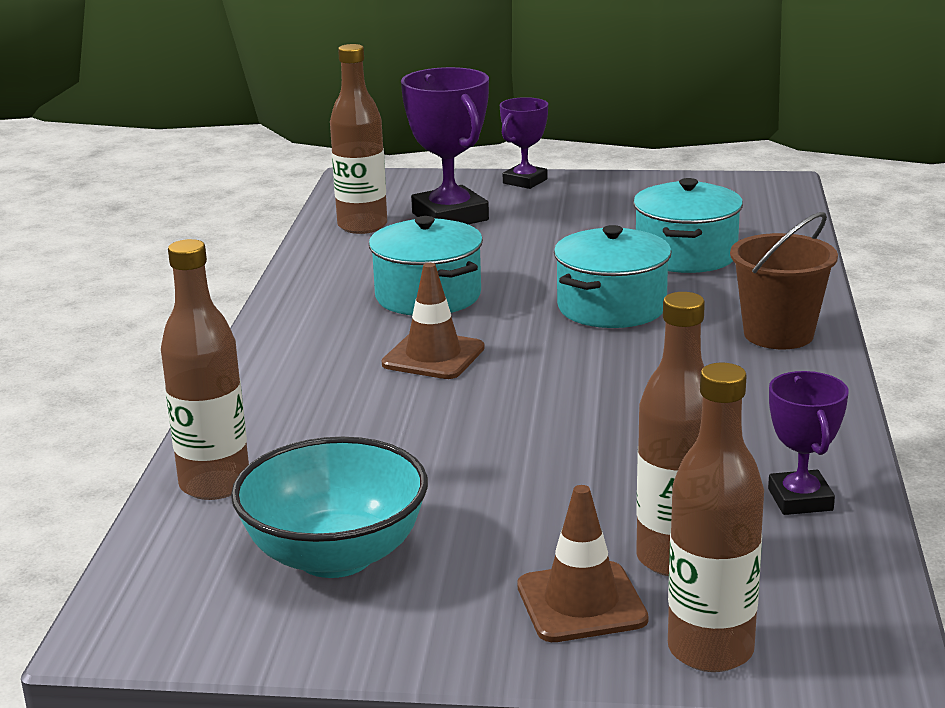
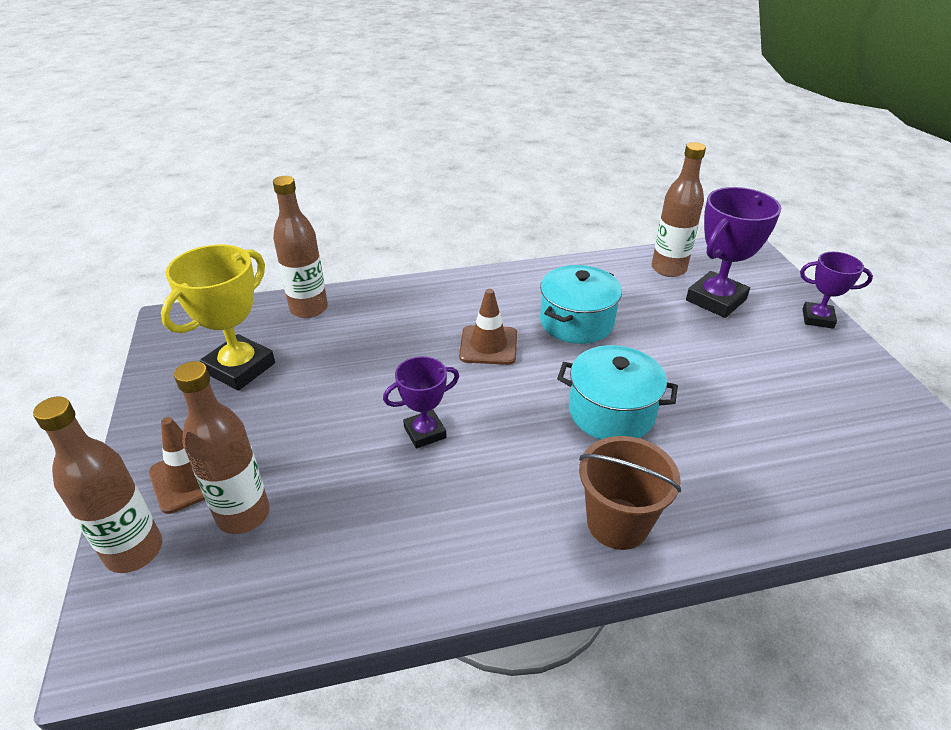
camera: 70 degrees right, 15 degrees up
turquoise bowl [231,437,428,578] -> yellow trophy [161,245,275,391]
turquoise pot [633,178,743,273] -> none
purple trophy [768,371,849,515] -> purple trophy moved to [383,356,459,448]

